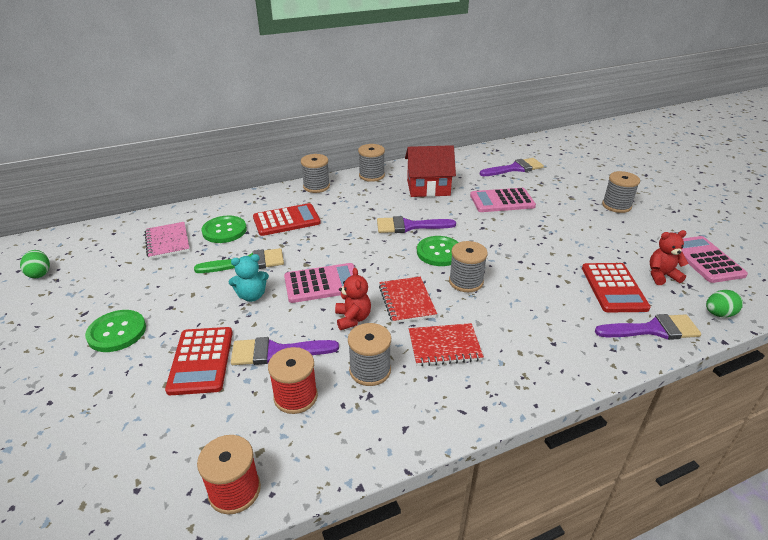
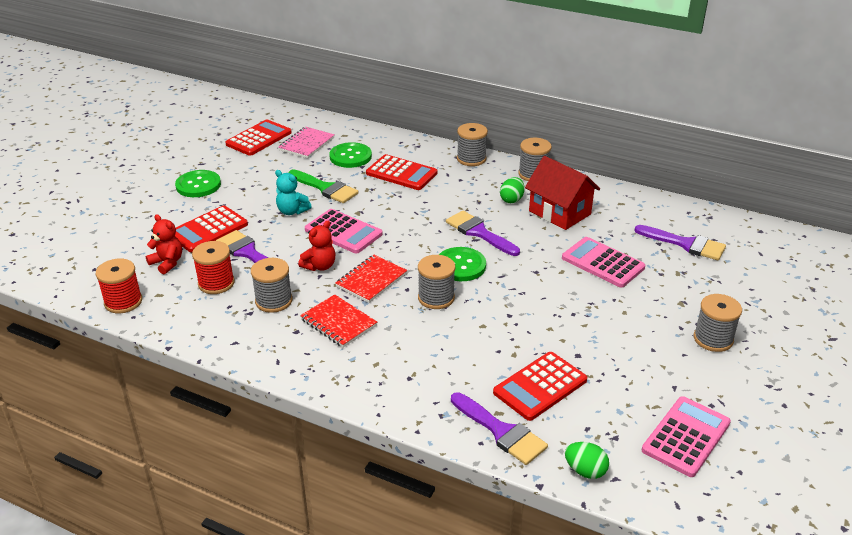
camera: 50 degrees right, 0 degrees up
green egg [20,250,50,278] -> green egg moved to [500,177,525,203]
red teddy bear [650,230,689,285] -> red teddy bear moved to [146,214,182,274]
none -> red calculator [225,120,292,156]

